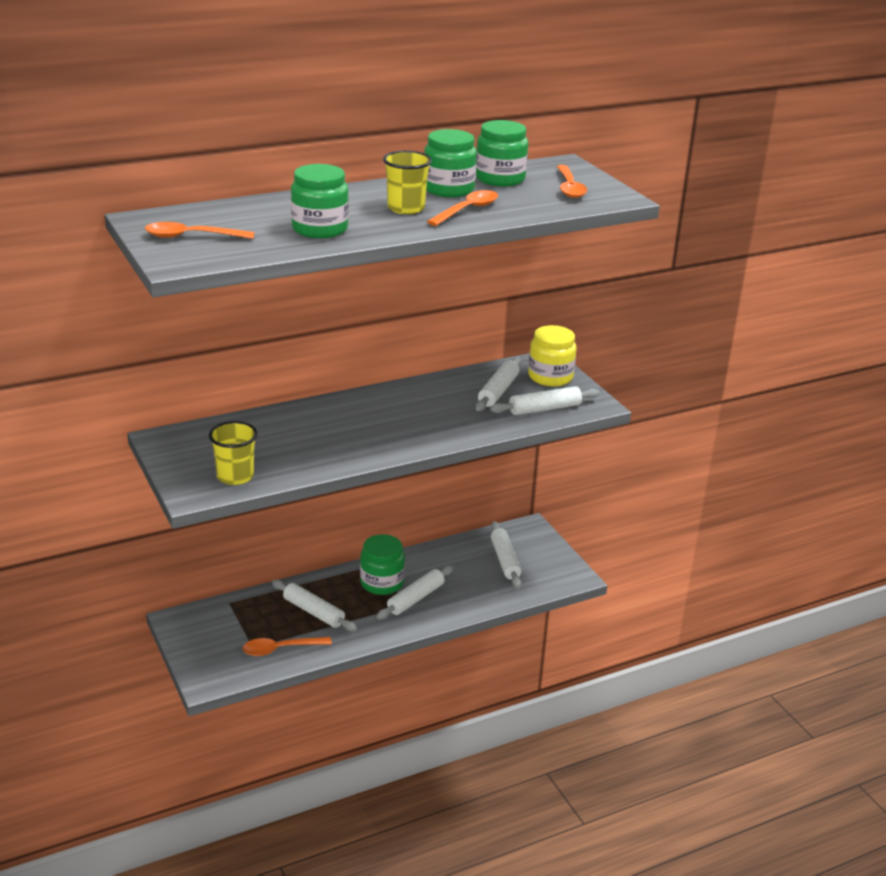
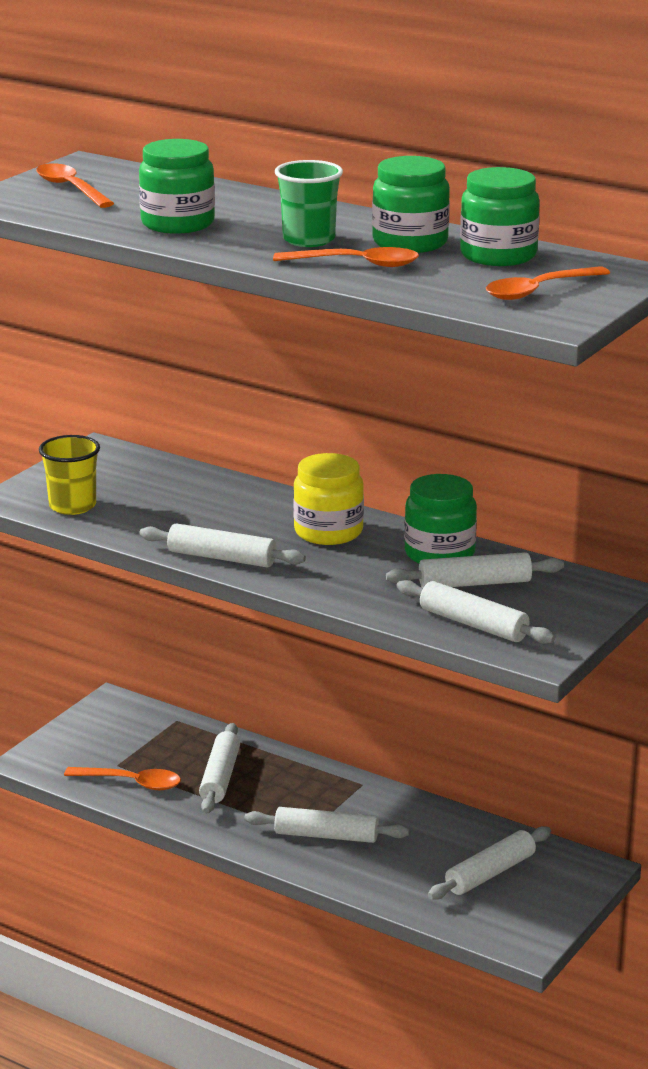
camera: 60 degrees right, 5 degrees down
orange spoon [242,637,332,656] -> orange spoon turned 150 degrees clockwise [64,767,181,790]
green jar [360,534,405,595] -> green jar moved to [404,474,477,564]
yellow cup [383,151,432,214] -> green cup [275,160,343,247]
yellow jar [528,325,577,386] -> yellow jar moved to [293,453,364,545]
none -> white rolling pin [139,523,306,567]

